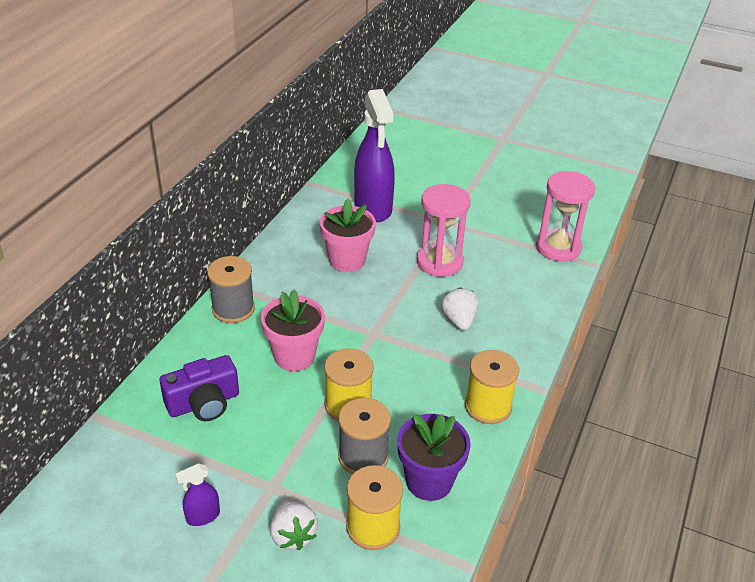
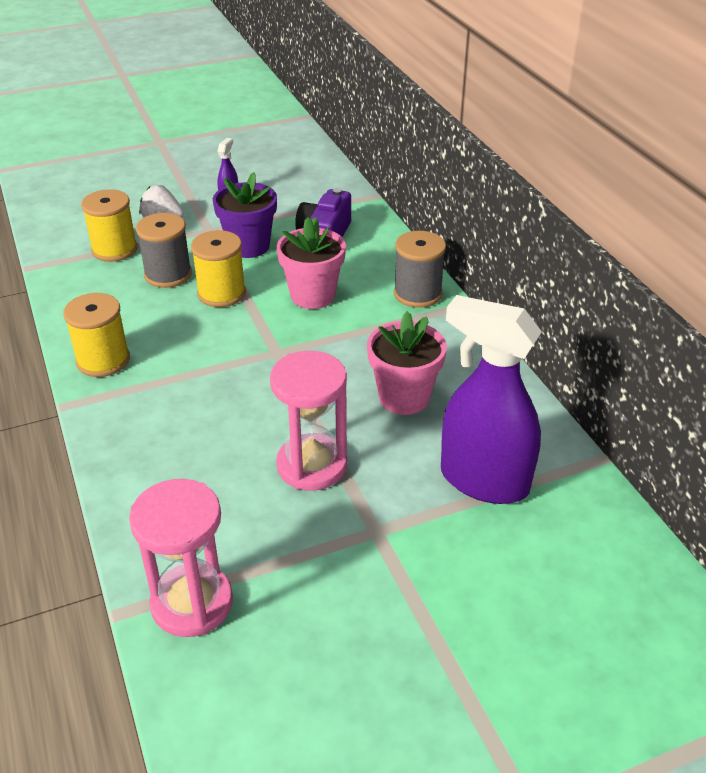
camera: 135 degrees right, 0 degrees up
purple flower pot [397,414,471,501] -> purple flower pot moved to [213,172,277,258]
white strawberry [441,287,478,331] -> none

